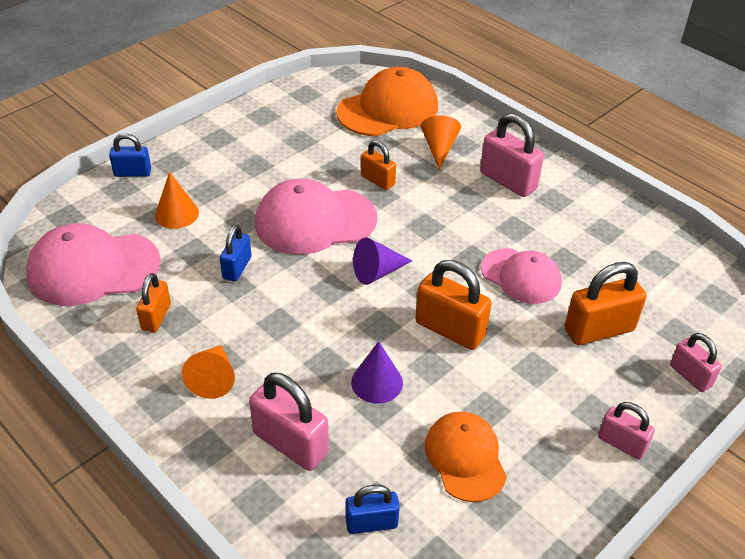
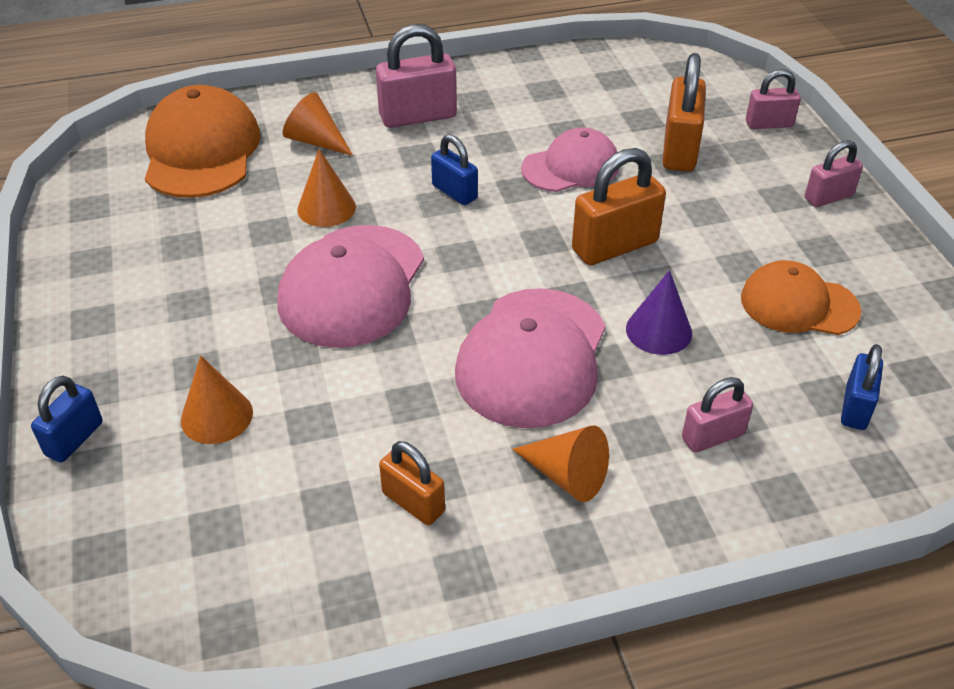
camera: 60 degrees left, 0 degrees up
pink cap [26,223,161,306] -> pink cap moved to [455,288,606,428]
blue padlock [220,225,251,281] -> blue padlock moved to [431,134,478,205]
pink padlock [249,373,329,471] -> pink padlock [682,377,753,453], size x0.61
purple cone [353,238,412,285] -> none
orange padlock [361,140,396,190] -> orange cone [297,149,356,227]

